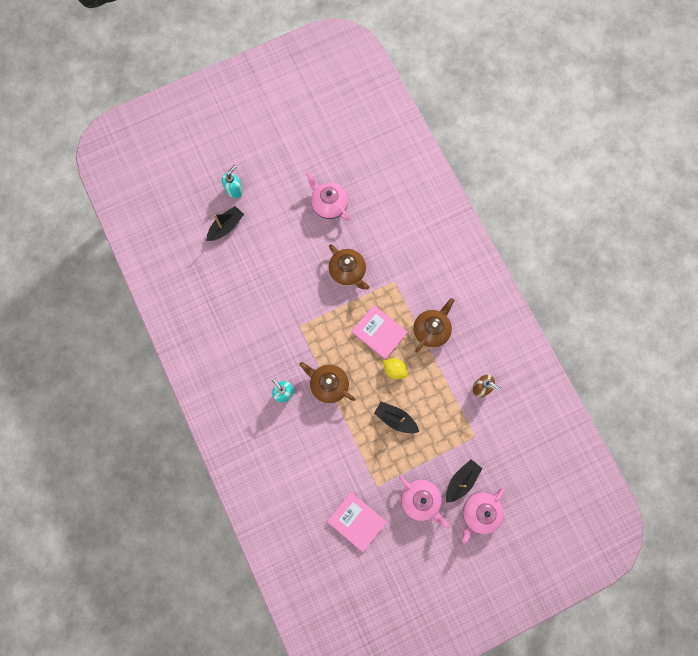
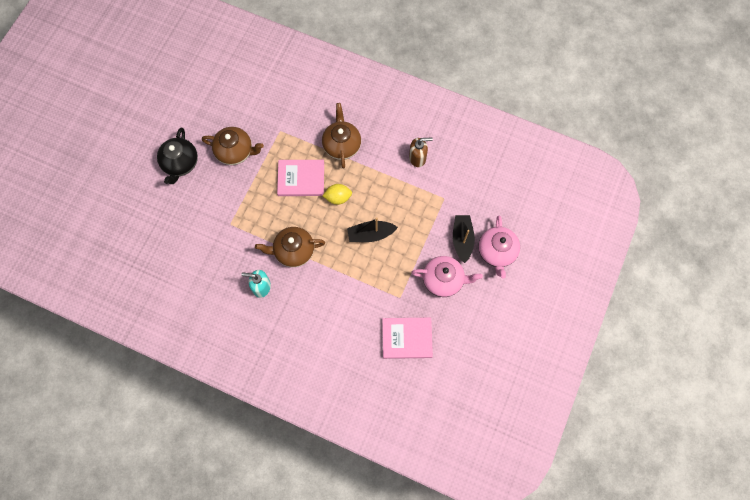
camera: 40 degrees left, 5 degrees down
black boat [207,206,244,241] -> none
turquoise soap dispenser [221,165,243,198] -> none
pink teapot [306,172,350,221] -> none
none -> black teapot [157,127,198,184]

